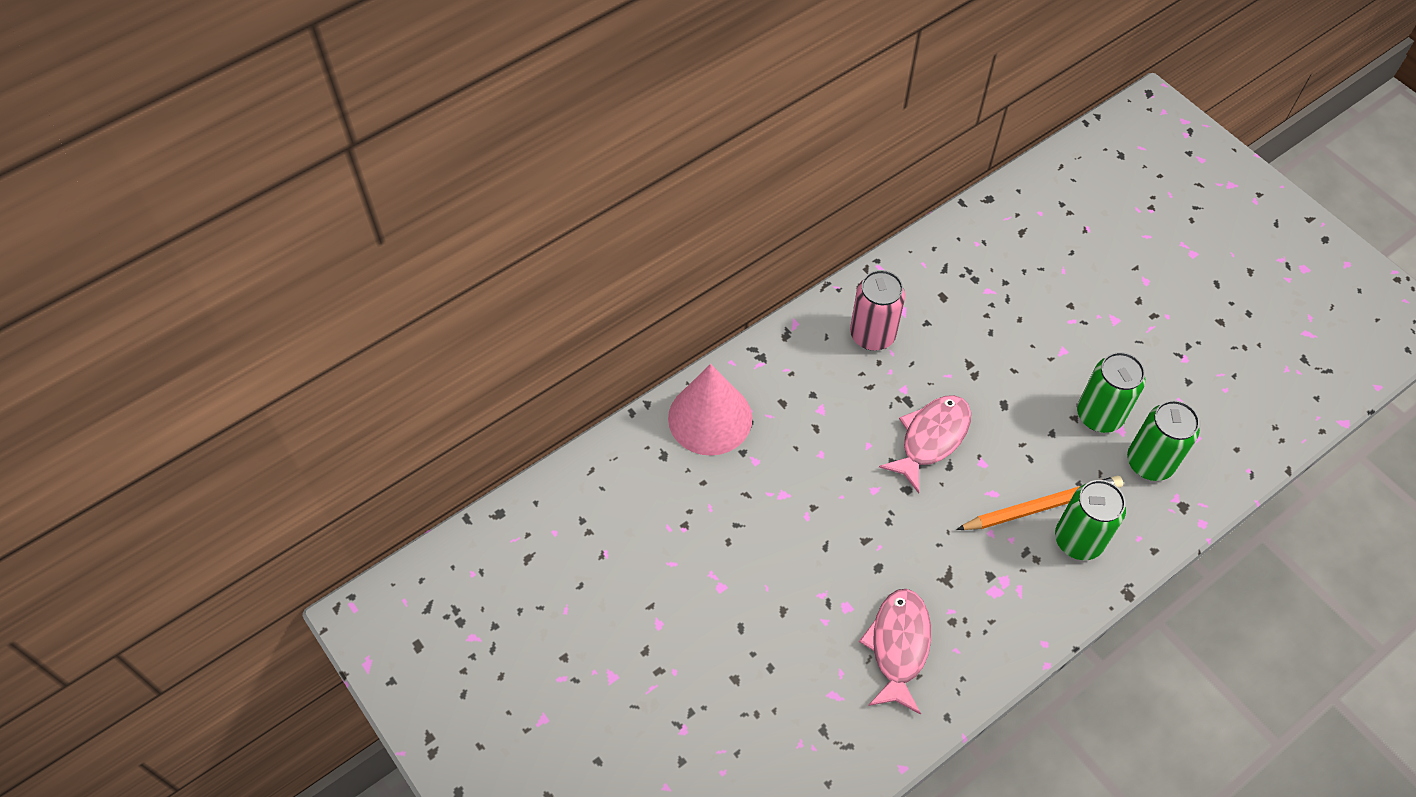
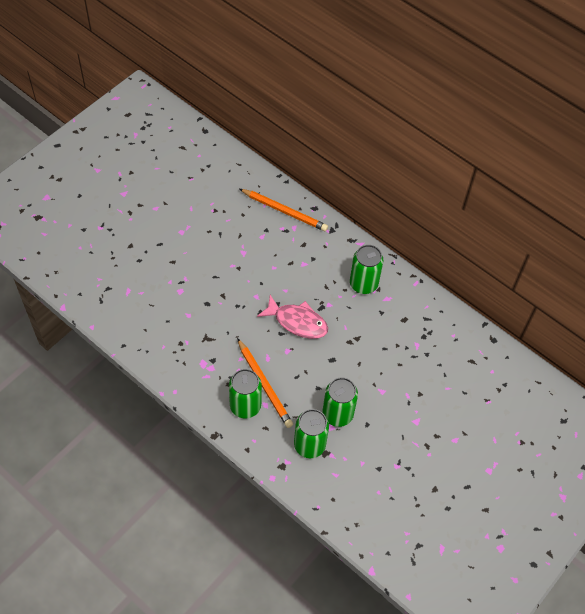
camera: 75 degrees right, 0 degrees up
pink cone [668,364,752,456] -> orange pencil [240,189,328,231]
pink can [850,270,905,351] -> green can [350,245,384,294]
pink fish [859,589,931,715] -> none

